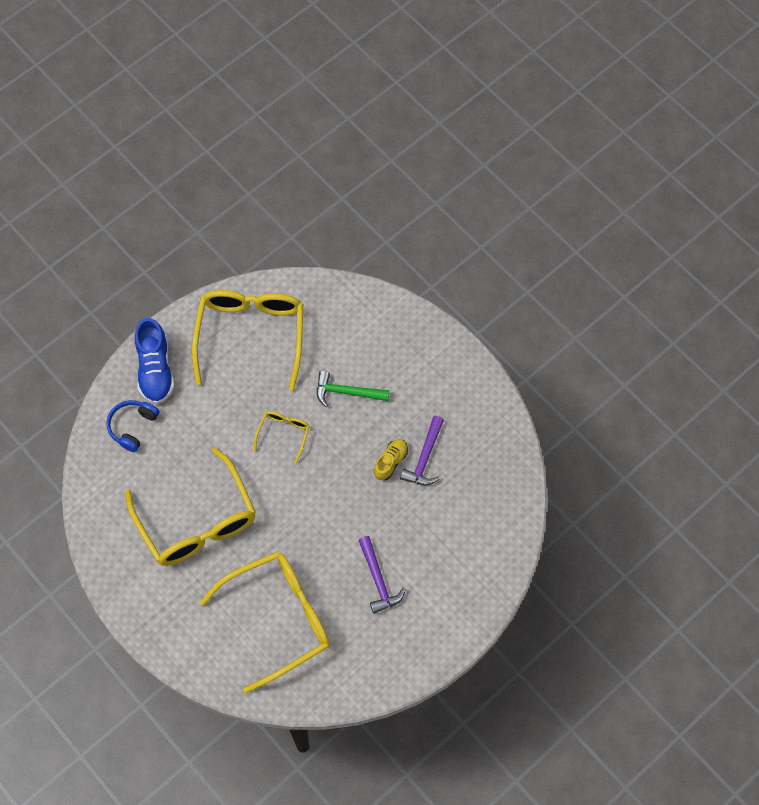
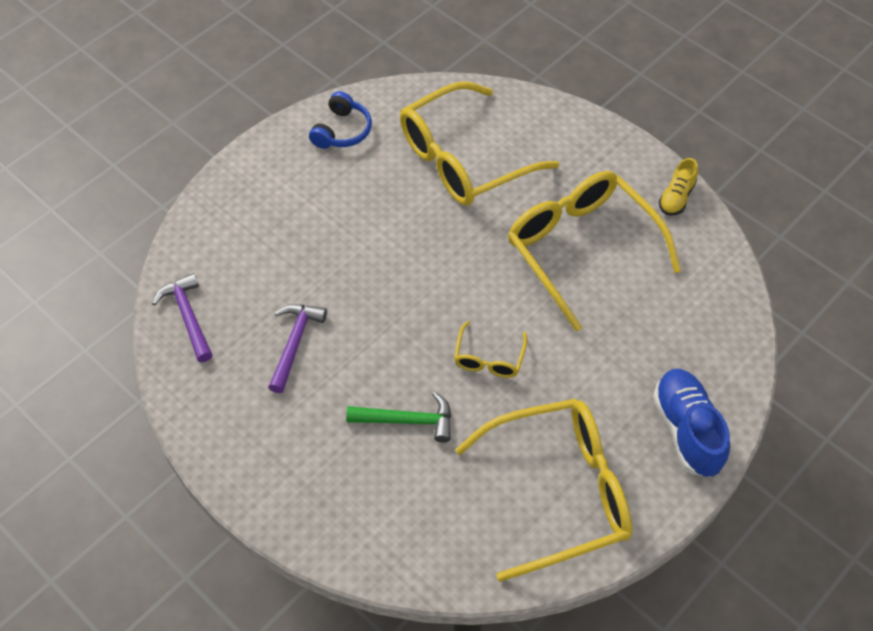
camera: 175 degrees right, 10 degrees down
blue headphones [106,400,159,452] -> blue headphones moved to [309,91,372,149]
yellow glasses [192,290,303,391] -> yellow glasses turned 105 degrees counterclockwise [455,399,632,582]
purple hammer [358,536,406,614] -> purple hammer moved to [152,273,212,362]
yellow shoe [374,439,408,480] -> yellow shoe moved to [659,158,698,216]

